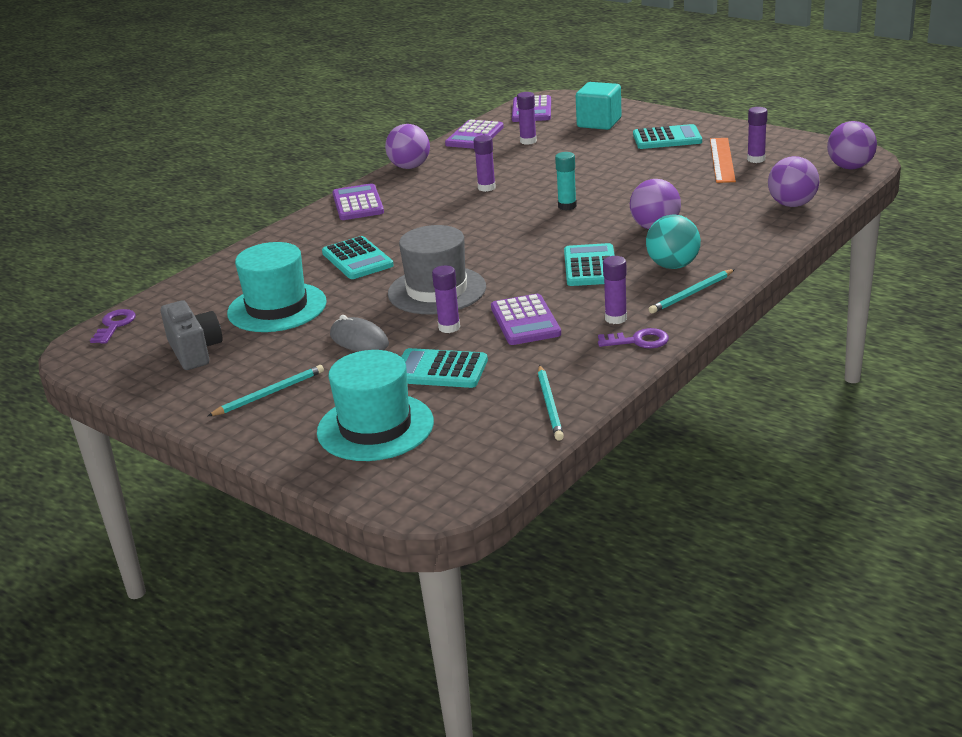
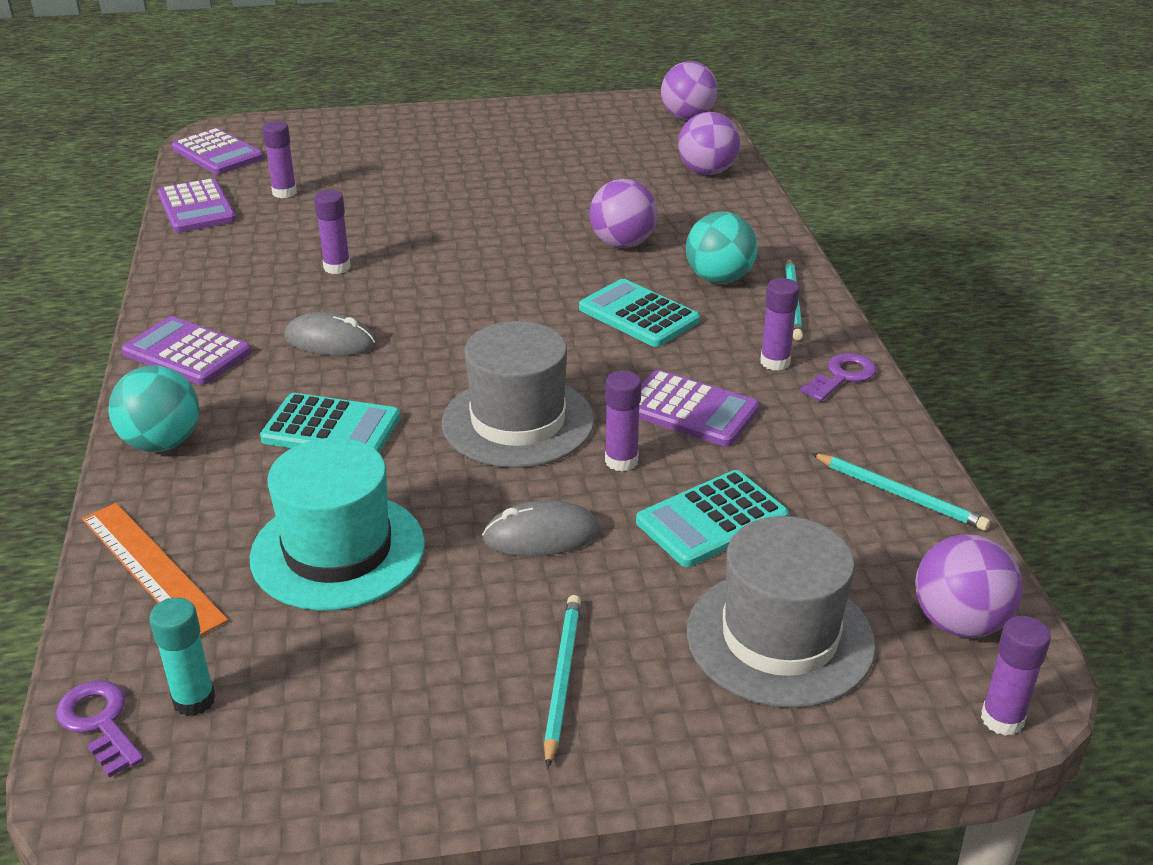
camera: 50 degrees left, 5 degrees up
grey camera [161,300,222,370] -> none
turquoise hat [317,350,434,461] -> grey hat [687,516,876,708]
purple ball [385,124,430,169] -> purple ball moved to [915,535,1023,638]
turquoise glue stick [555,152,577,211] -> turquoise glue stick moved to [149,598,216,716]
turquoise cube [576,82,622,130] -> none
turquoise calculator [633,124,702,149] -> none
orange ruler [710,138,736,183] -> orange ruler moved to [82,503,228,636]
purple glue stick [747,107,768,163] -> purple glue stick moved to [981,616,1051,736]
none -> turquoise ball [108,366,199,452]
none -> grey mouse [284,312,376,356]

